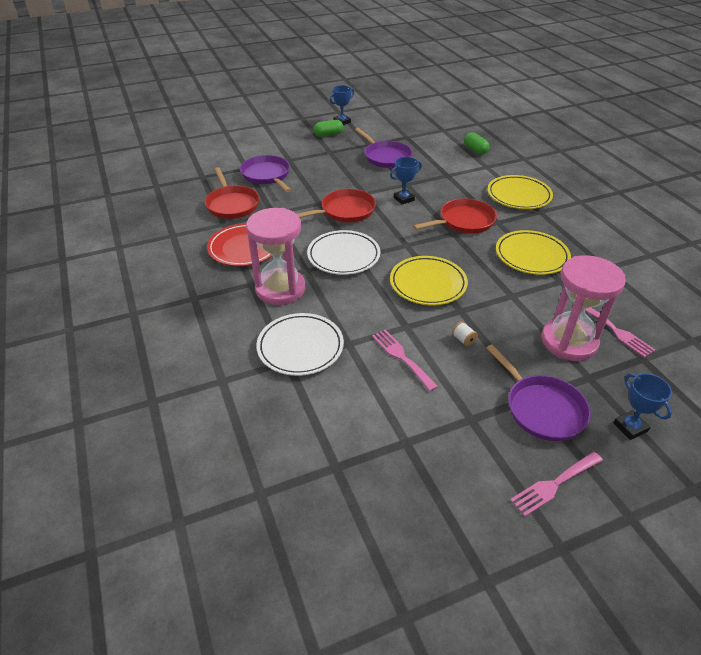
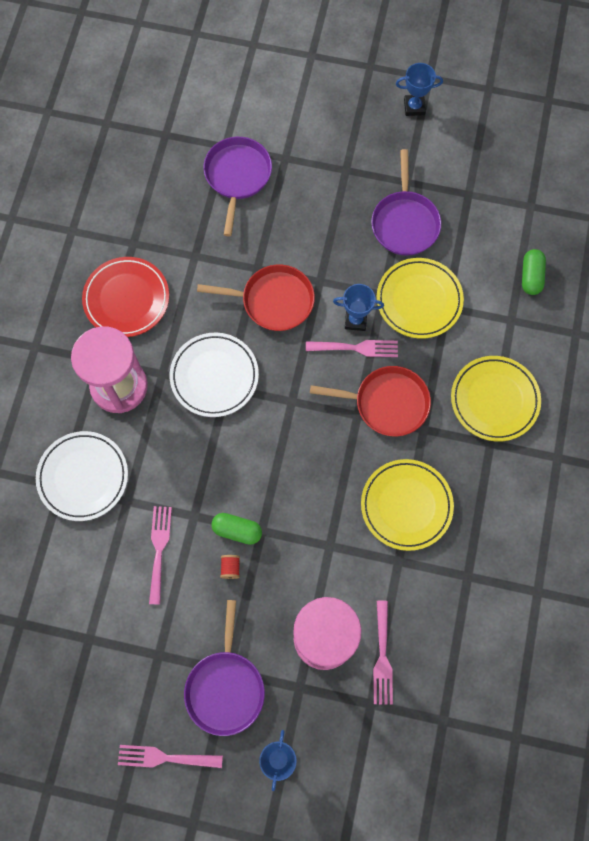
camera: 35 degrees right, 30 degrees up
red pan [205,167,259,219] -> none
green capsule [314,120,343,137] -> green capsule moved to [211,513,262,545]
yellow plate [390,256,468,305] -> yellow plate moved to [377,258,464,339]
white spool [452,322,478,347] -> red spool [220,555,240,579]
none -> pink fork [306,340,398,357]

